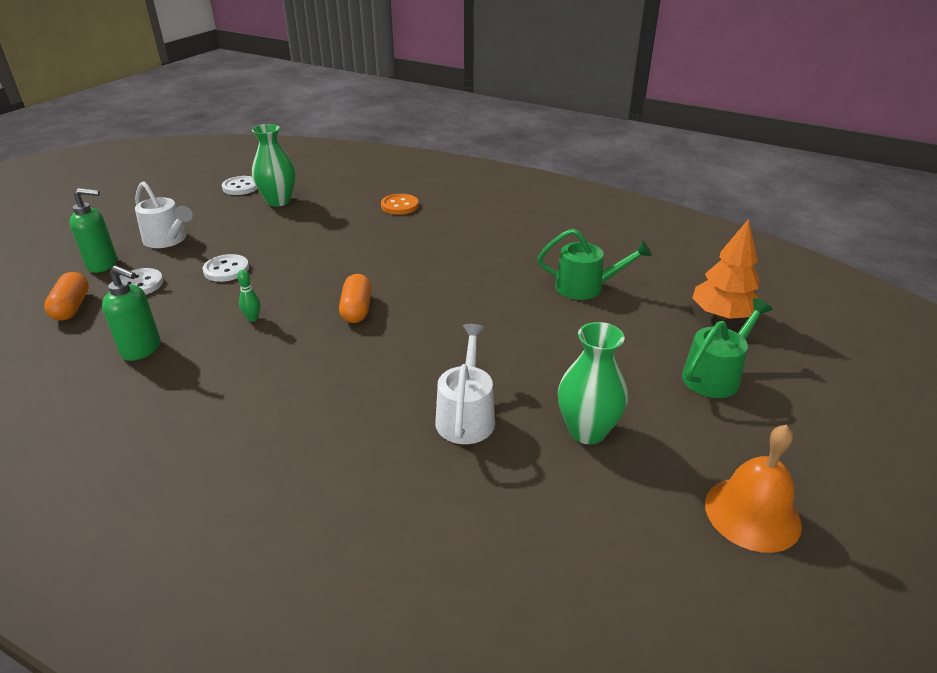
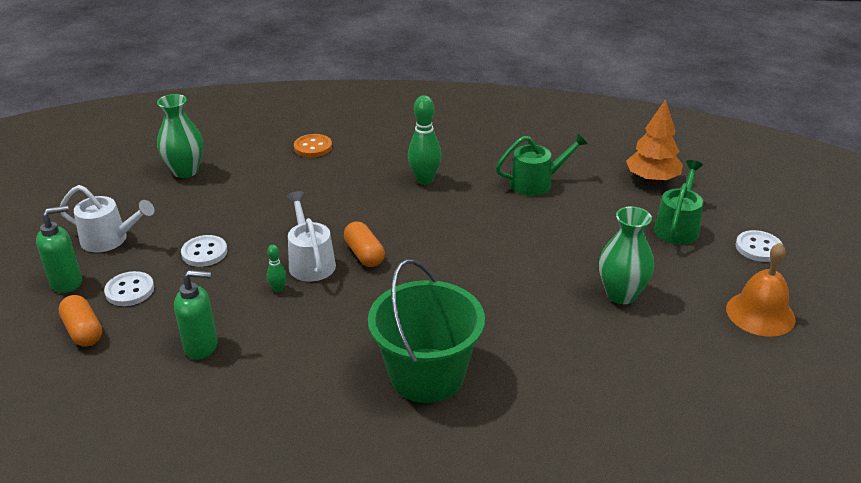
camera: 25 degrees left, 0 degrees up
white button [222,176,257,195] -> white button moved to [736,230,783,262]
white watering can [435,324,495,444] -> white watering can moved to [287,191,336,282]
none -> green bucket [368,259,485,403]
none -> green bowling pin [408,95,442,185]

